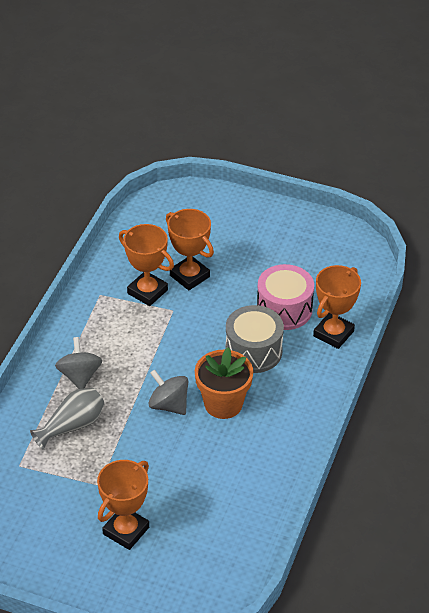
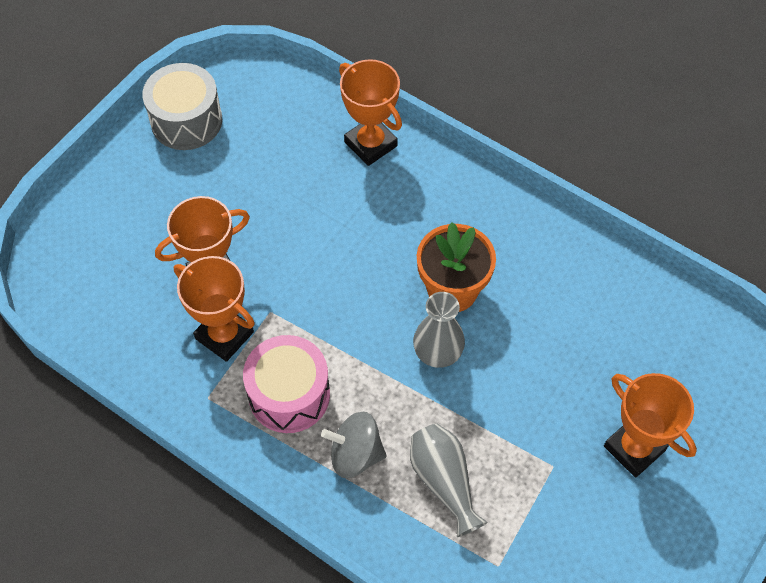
camera: 75 degrees left, 15 degrees up
orange trophy [119,224,174,306] -> orange trophy turned 75 degrees clockwise [174,256,255,362]
grey spinning top [149,370,188,415] -> grey vase [413,292,465,368]
grey drum [225,305,284,373] -> grey drum moved to [142,63,223,150]
pink drum [257,264,314,330] -> pink drum moved to [243,335,330,433]

